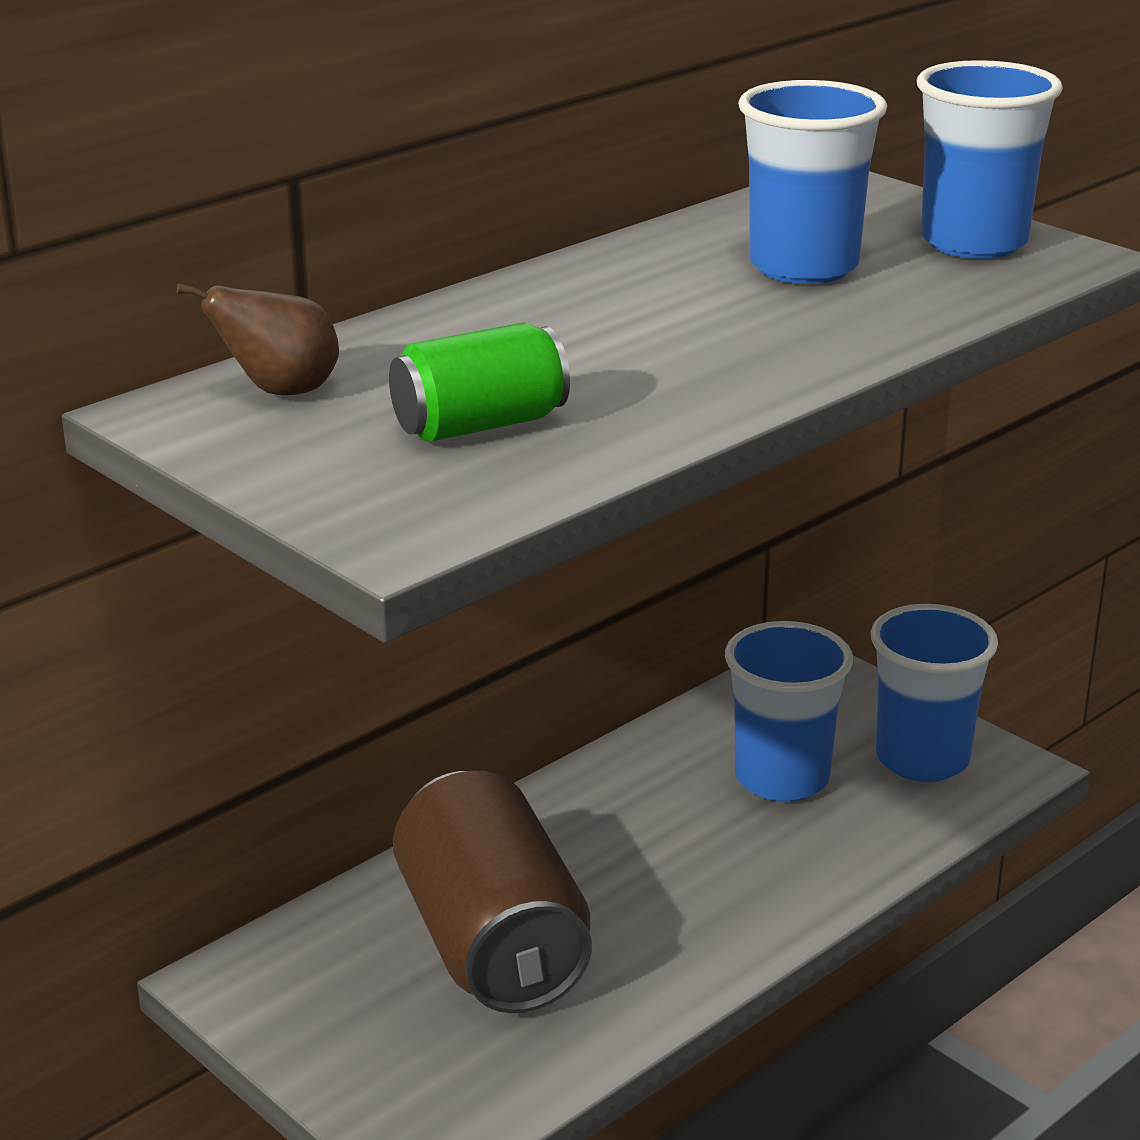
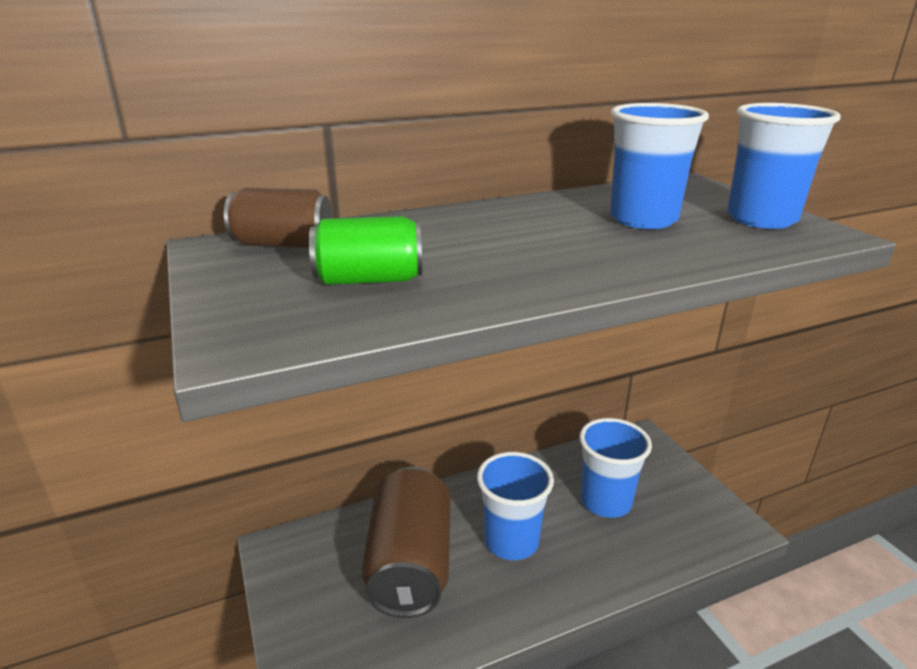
camera: 20 degrees right, 0 degrees up
brown pear [177,283,339,395] -> brown can [224,188,332,248]
blue cup [871,604,998,782] -> blue cup moved to [477,452,554,560]

